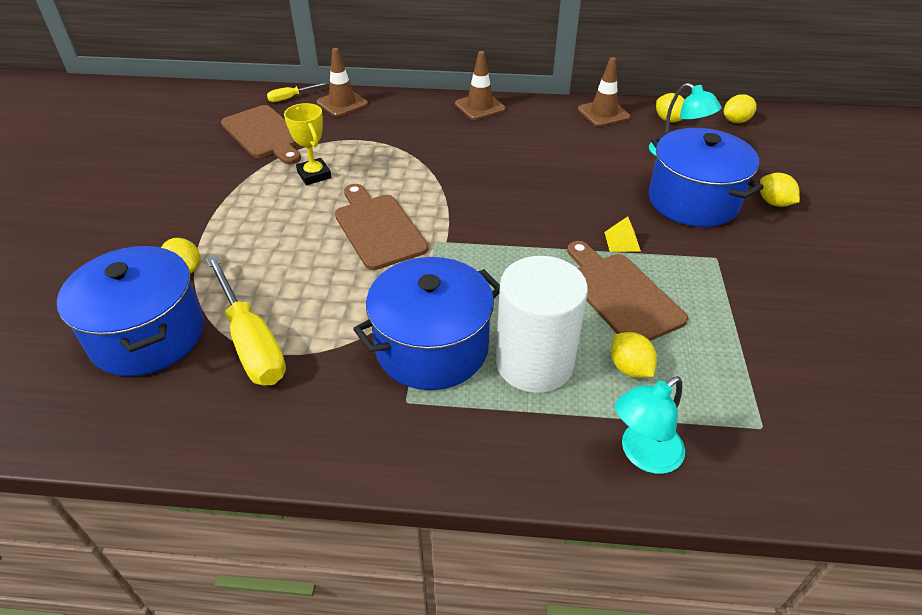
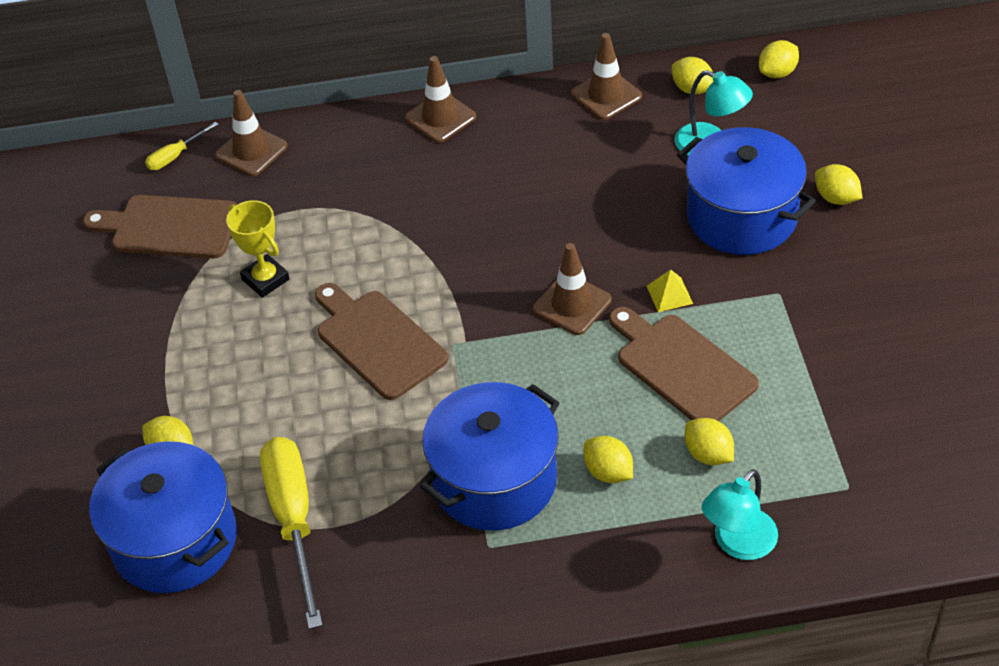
camera: 10 degrees left, 5 degrees up
yellow screwdriver [206,255,286,385] -> yellow screwdriver turned 150 degrees counterclockwise [260,437,323,629]
brown cutting board [221,105,301,164] -> brown cutting board turned 150 degrees clockwise [83,195,238,258]
white cylinder [496,256,588,393] -> yellow lemon [584,436,633,483]
none -> brown traffic cone [533,243,612,335]

